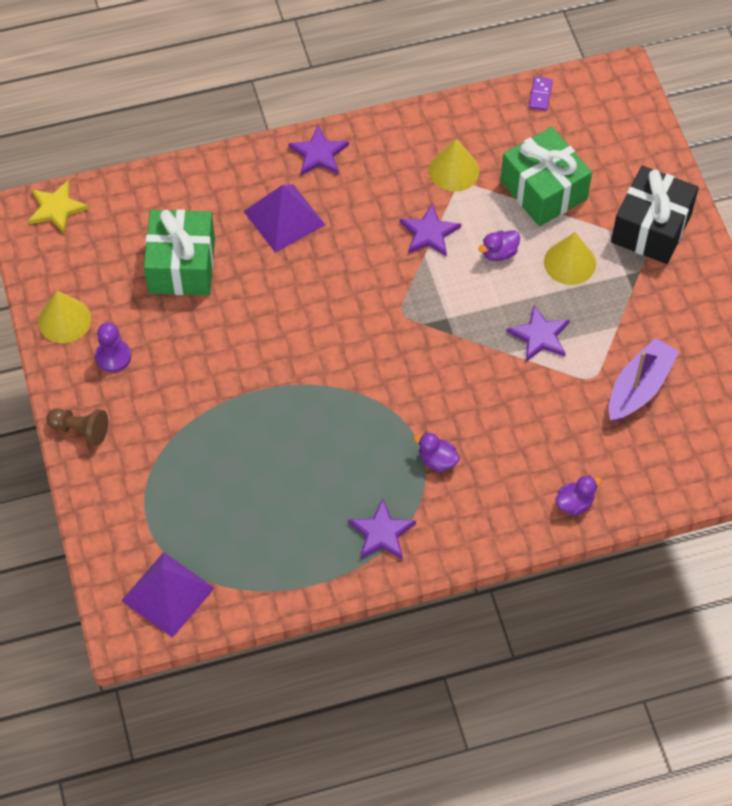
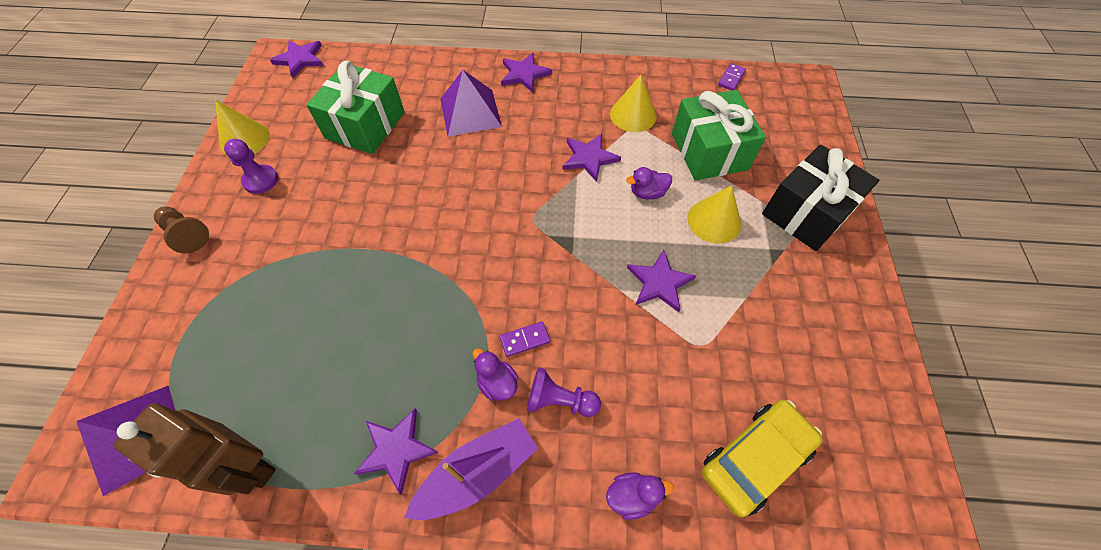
camera: 20 degrees right, 0 degrees up
yellow star [28,180,89,234] -> purple star [270,40,324,78]
purple boat [608,338,679,422] -> purple boat moved to [404,418,538,520]
none -> brown robot [113,403,276,495]
none -> purple domino [500,321,550,357]
none -> purple pawn [527,367,601,417]
none -> yellow car [702,400,823,517]

